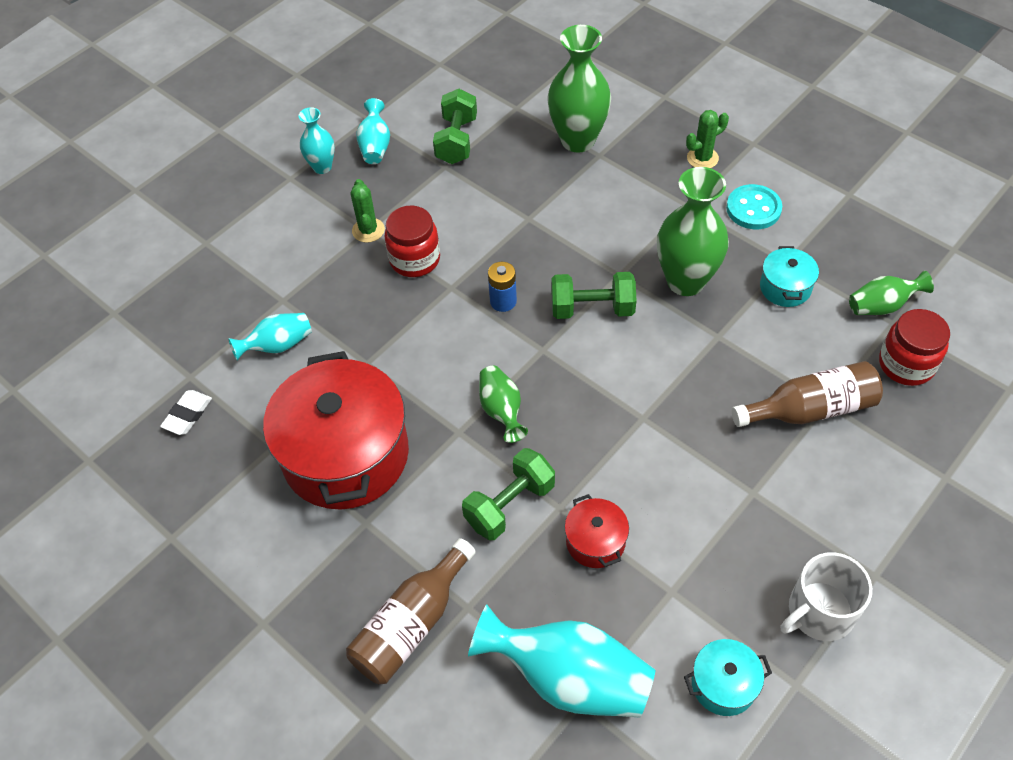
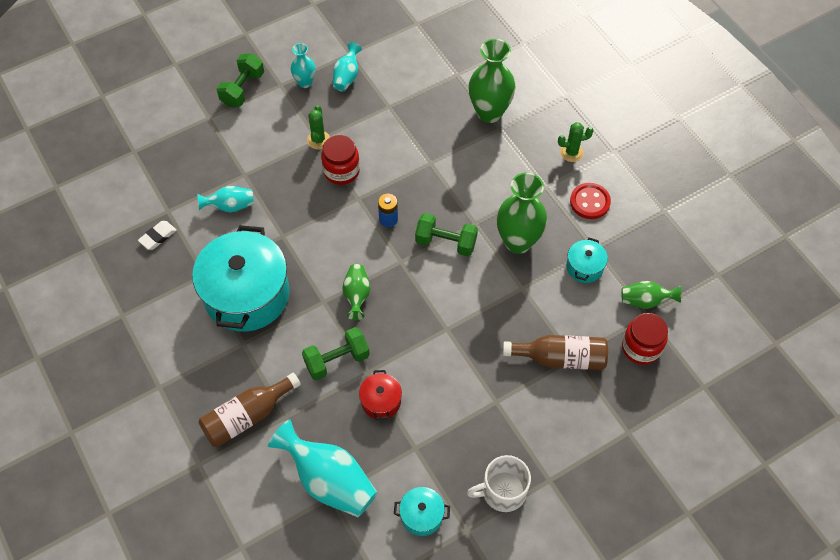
camera: 15 degrees right, 5 degrees up
red pot [263,351,409,510] -> turquoise pot [192,225,289,332]
green dumbbell [433,89,477,164] -> green dumbbell moved to [217,53,264,107]
turquoise button [726,184,782,229] -> red button [570,183,611,219]

